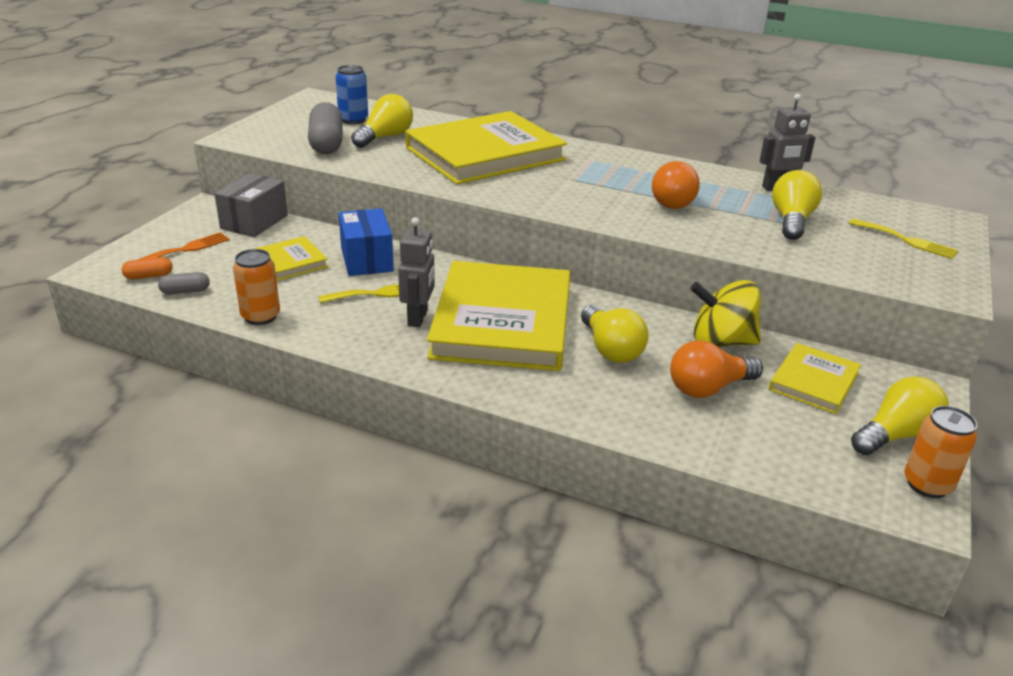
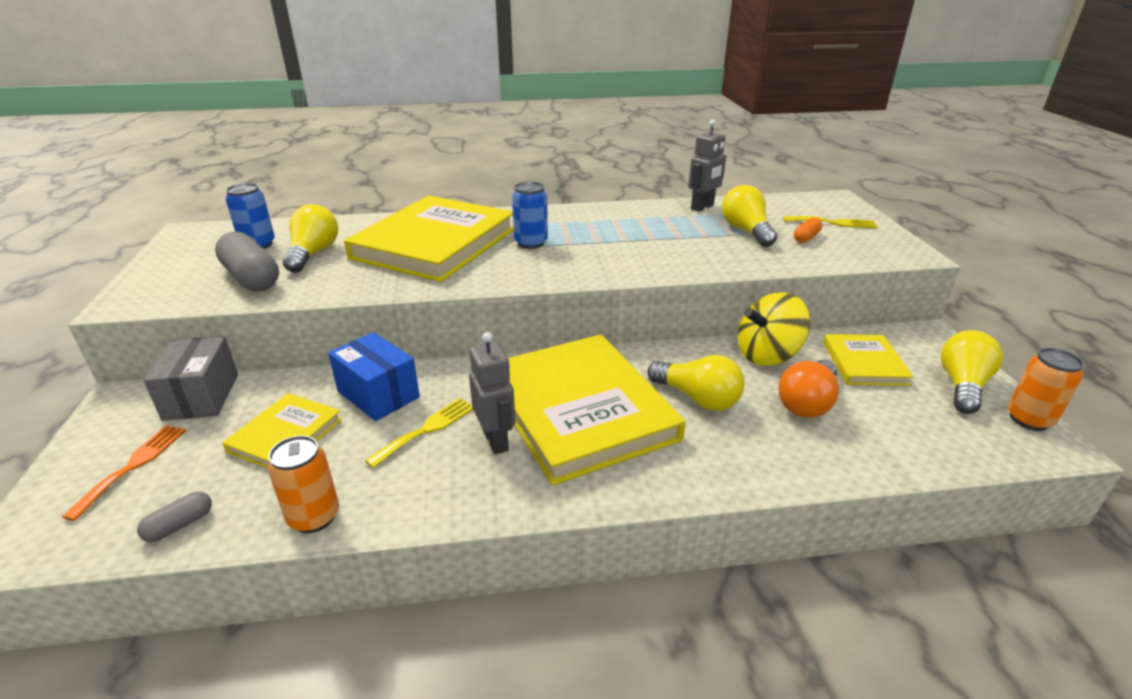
camera: 30 degrees left, 0 degrees up
orange capsule [122,257,172,279] -> orange capsule moved to [794,217,822,243]
orange light bulb [652,161,700,209] -> none
none -> blue can [512,182,548,249]

